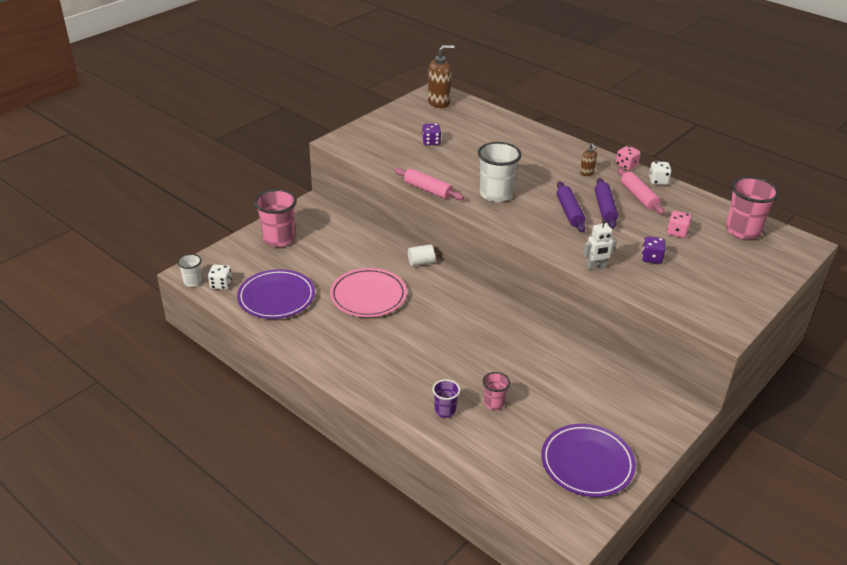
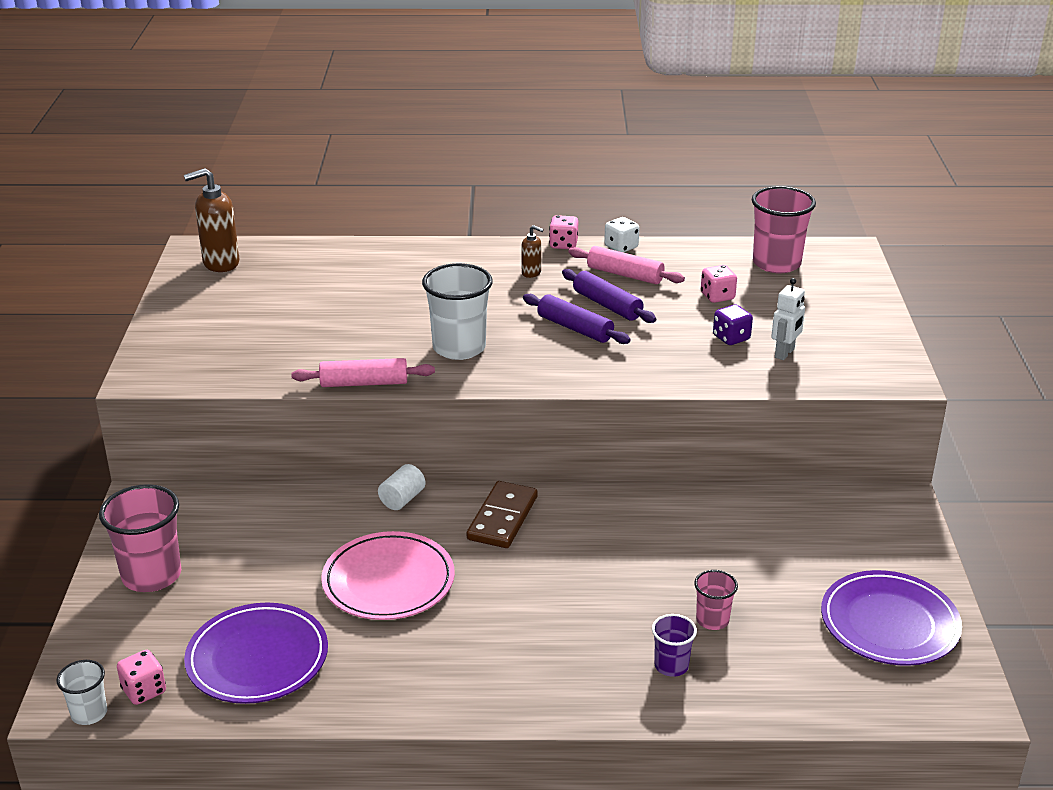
camera: 40 degrees left, 5 degrees down
white dice [208,265,232,290] -> pink dice [117,650,166,705]
purple dice [422,123,441,146] -> none
brown soap dispenser [428,45,455,108] -> brown soap dispenser turned 135 degrees counterclockwise [184,168,239,272]
white robot [583,219,617,271] -> white robot moved to [771,278,805,360]
none -> brown domino [467,481,537,548]

